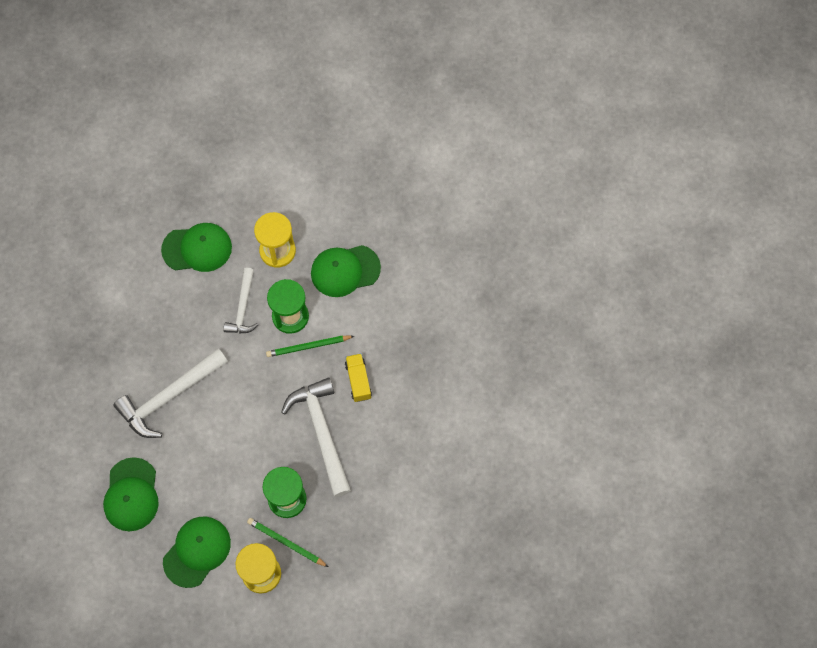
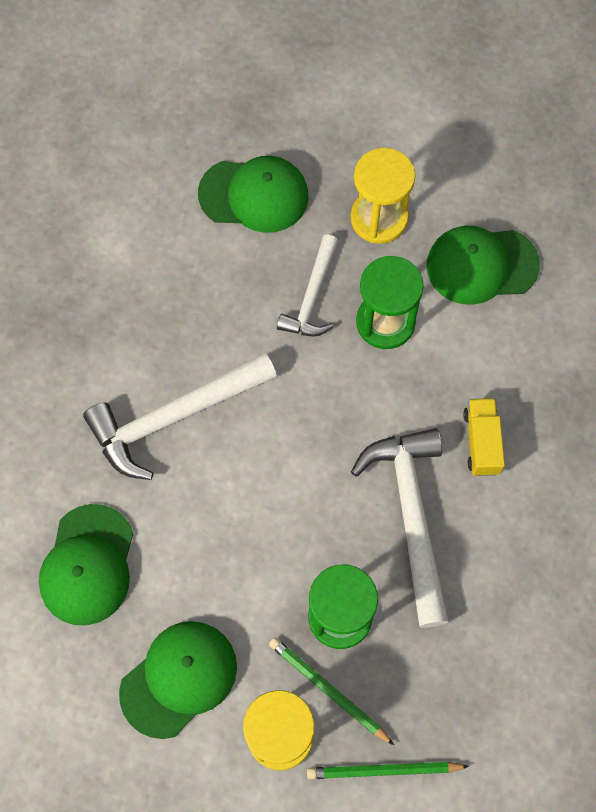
camera: 10 degrees right, 0 degrees up
green pencil [266,336,354,357] -> green pencil moved to [307,762,469,779]

